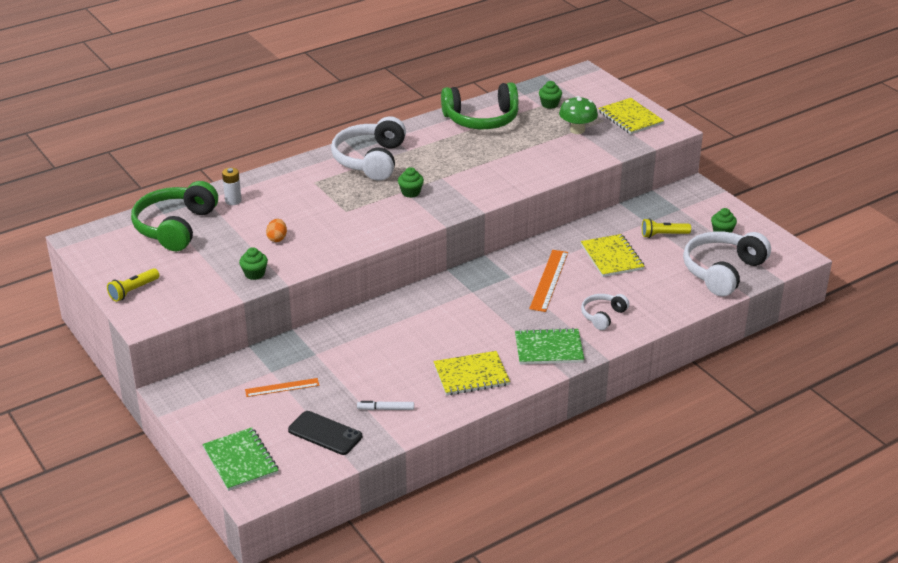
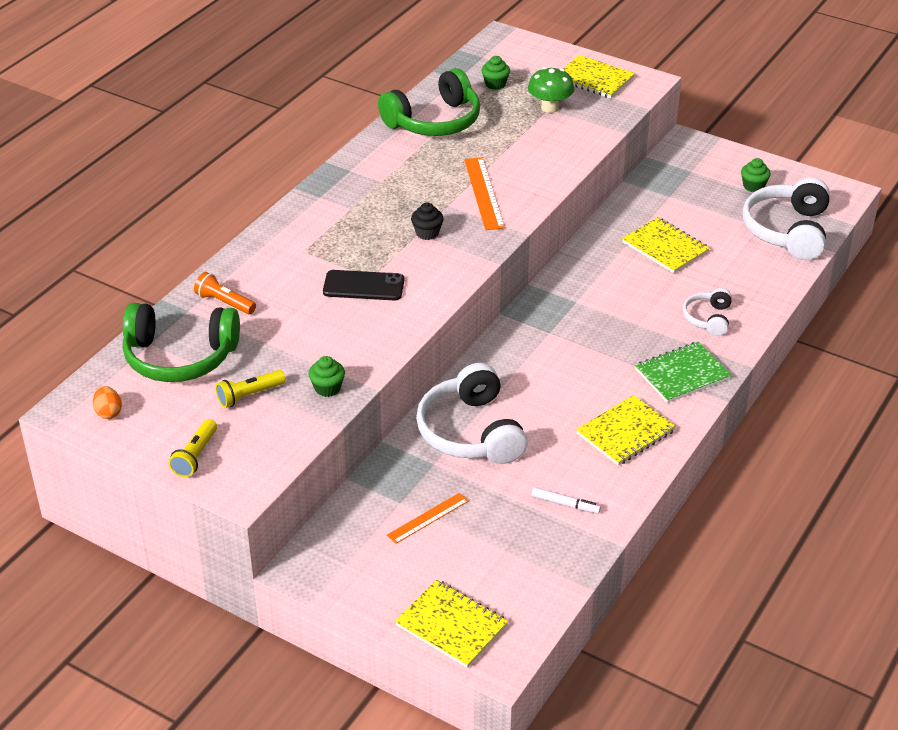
camera: 25 degrees left, 5 degrees up
green headphones [131,181,218,251] -> green headphones turned 75 degrees counterclockwise [122,303,240,382]
green notebook [202,427,278,491] -> yellow notebook [395,580,508,668]
white battery [222,168,242,205] -> orange flashlight [194,272,256,314]
orange egg [266,219,287,242] -> orange egg moved to [93,386,122,419]
black phone [288,411,362,455] -> black phone moved to [323,270,404,301]
white headphones [331,116,406,181] -> white headphones moved to [416,363,528,464]
white marker [357,401,414,410] -> white marker turned 135 degrees counterclockwise [531,487,601,514]
green cupcake [398,167,424,198] -> black cupcake [411,202,444,240]
orange ruler [529,250,568,312] -> orange ruler moved to [464,157,505,230]
yellow flashlight [642,218,691,238] -> yellow flashlight moved to [216,370,286,408]

